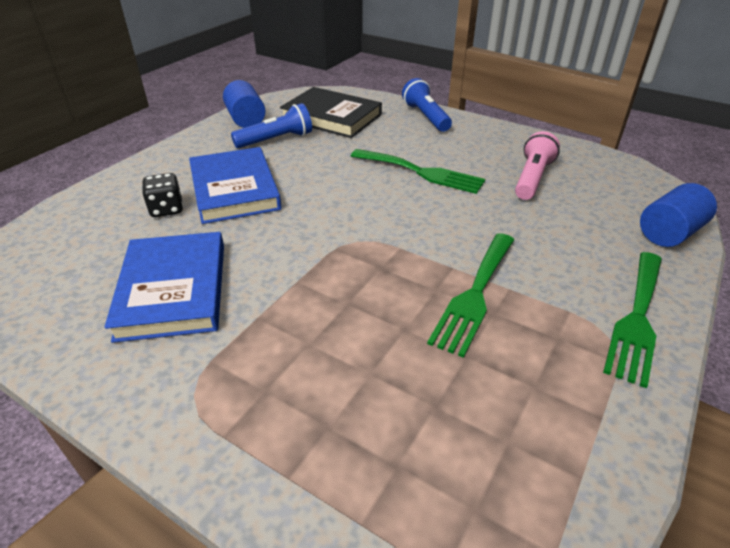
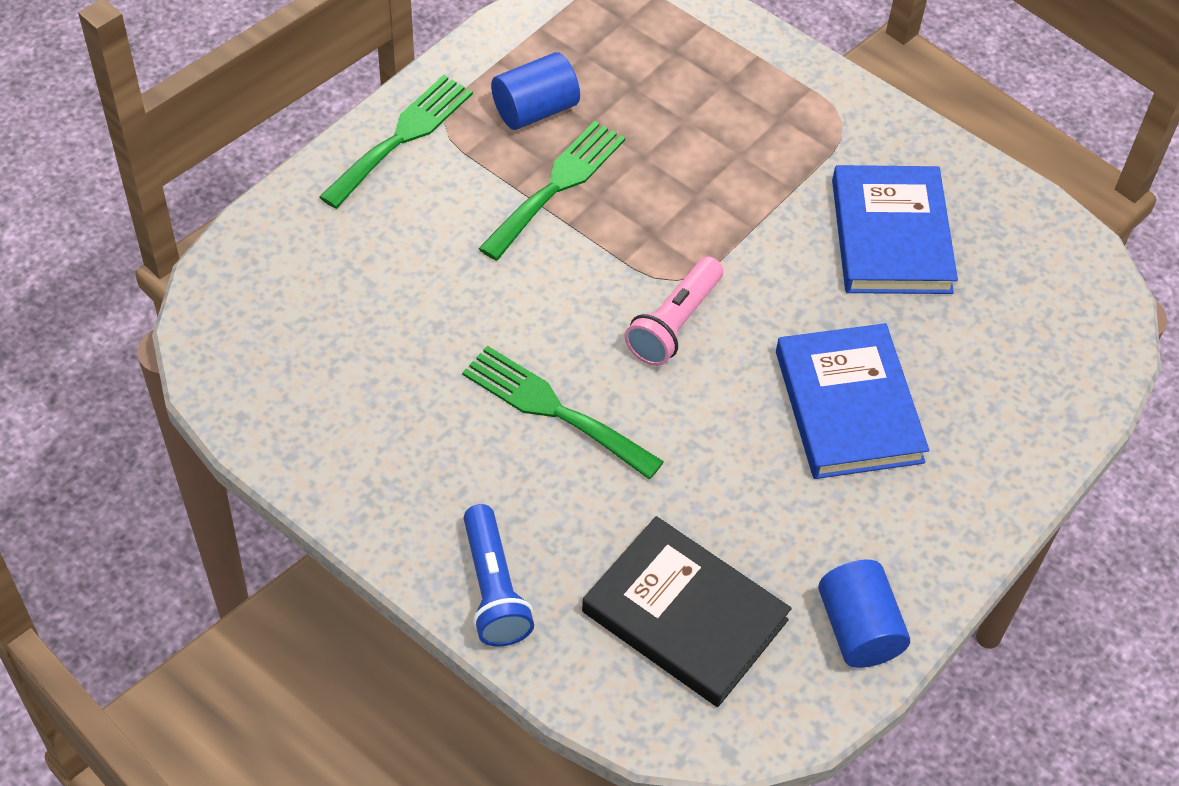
camera: 175 degrees left, 15 degrees up
black dice [142,173,183,217] -> none
blue flashlight [231,103,312,148] -> none
pink flashlight [515,131,560,200] -> pink flashlight moved to [625,257,723,366]
blue cylinder [640,183,717,247] -> blue cylinder moved to [491,52,580,130]

